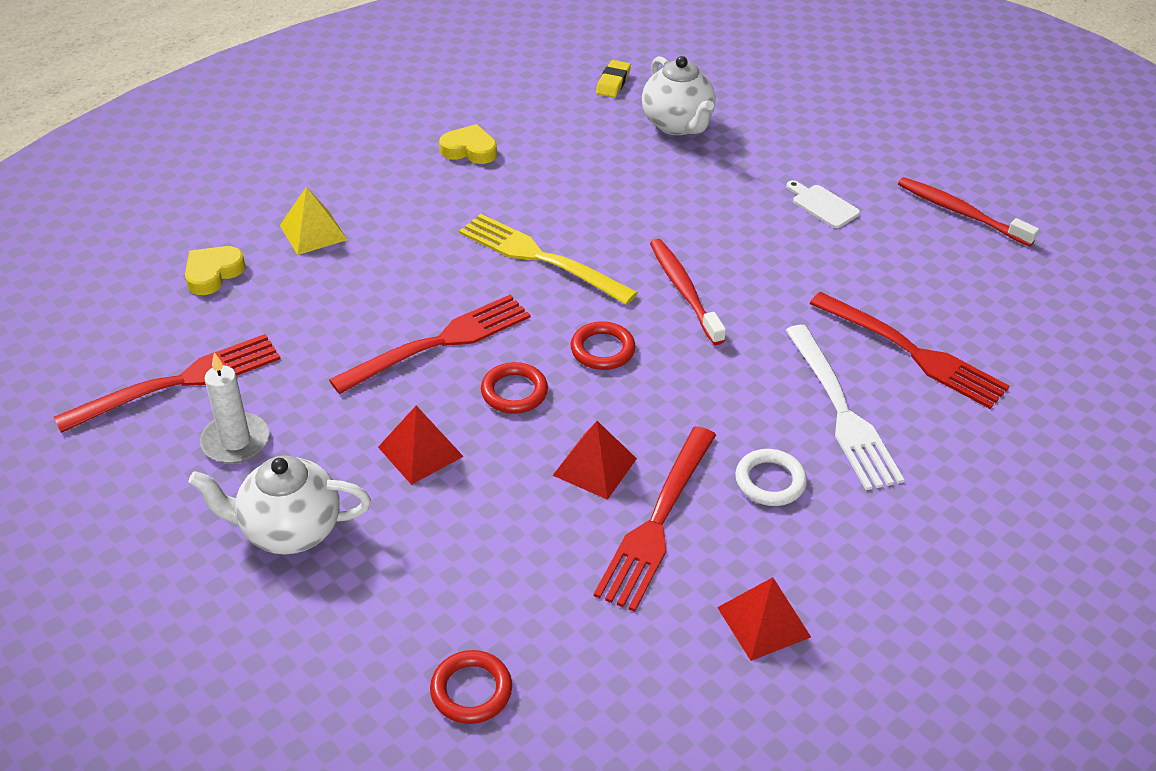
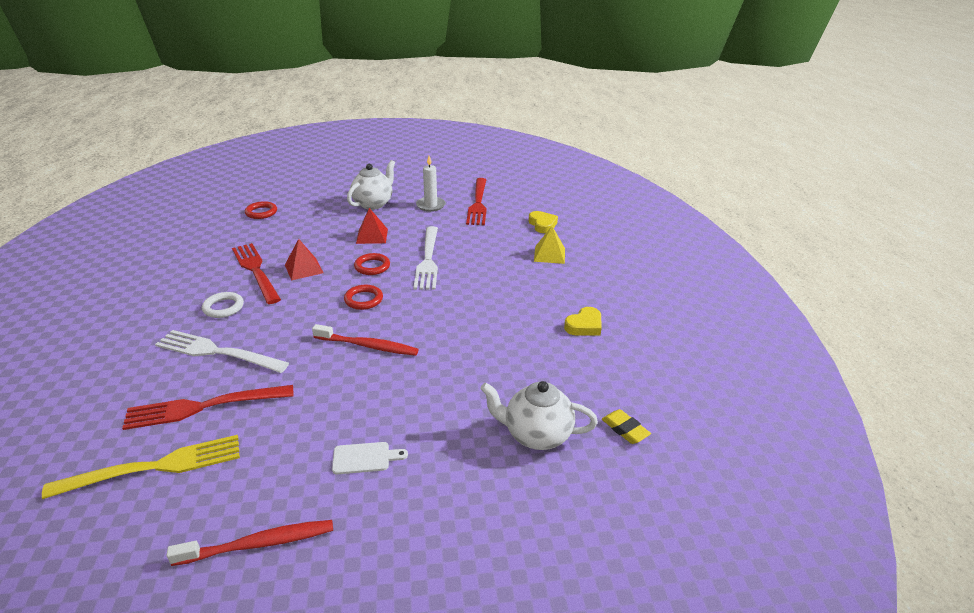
camera: 125 degrees right, 10 degrees down
red fork [329,295,530,394] -> white fork [413,226,438,290]
yellow fork [459,214,638,305] -> yellow fork moved to [42,435,240,499]
red pyramid [717,577,811,661] -> none

